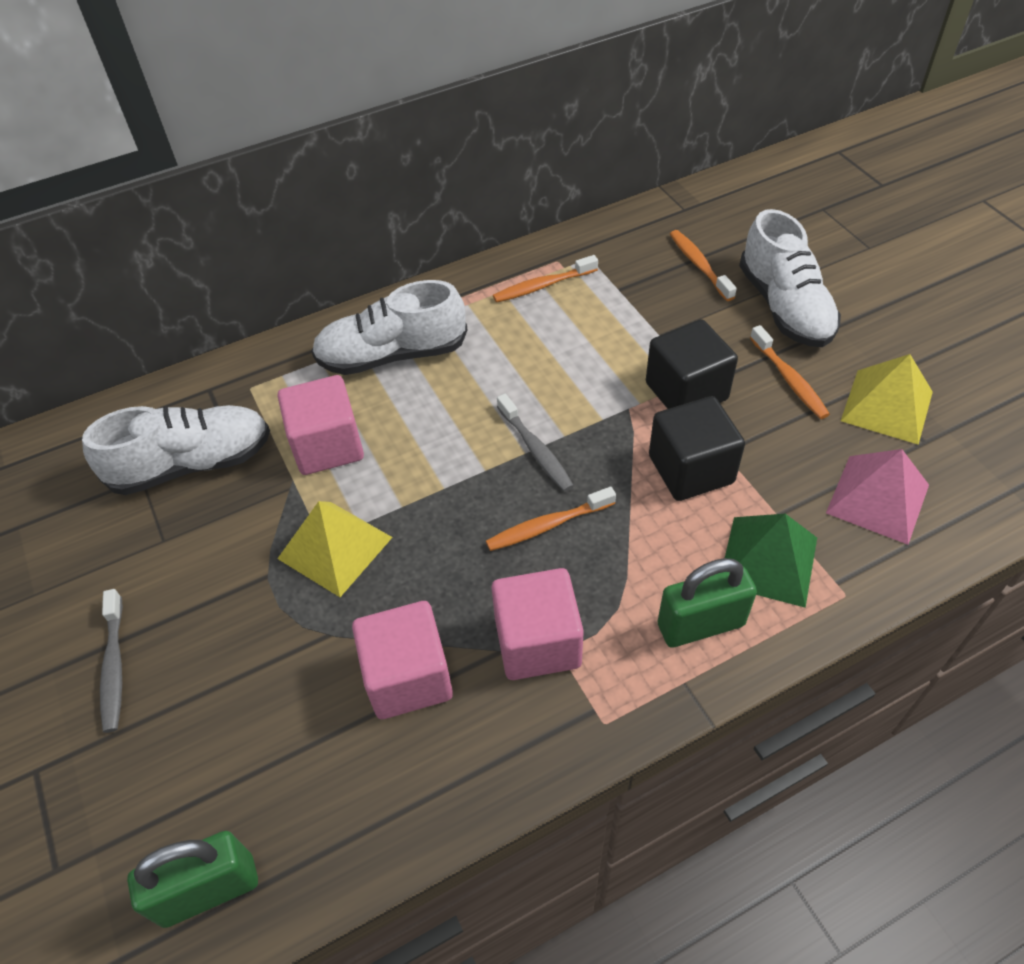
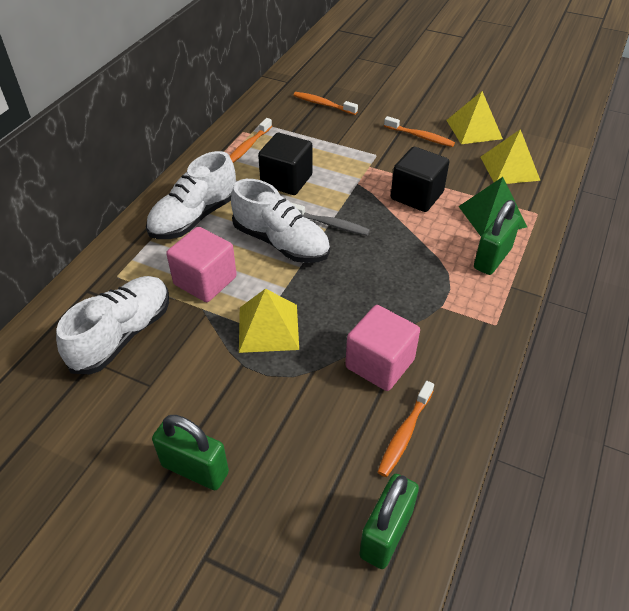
camera: 40 degrees left, 5 degrees down
grey toothbrush [100,589,123,733] -> green padlock [152,415,229,490]
orange toothbrush [486,487,616,551] -> orange toothbrush moved to [378,381,434,477]
pink cube [492,568,584,680] -> none
black cube [646,319,738,409] -> black cube moved to [258,133,313,195]
white shoe [739,209,841,347] -> white shoe moved to [231,179,330,263]
pink pyramid [826,449,929,545] -> yellow pyramid [480,129,541,184]

